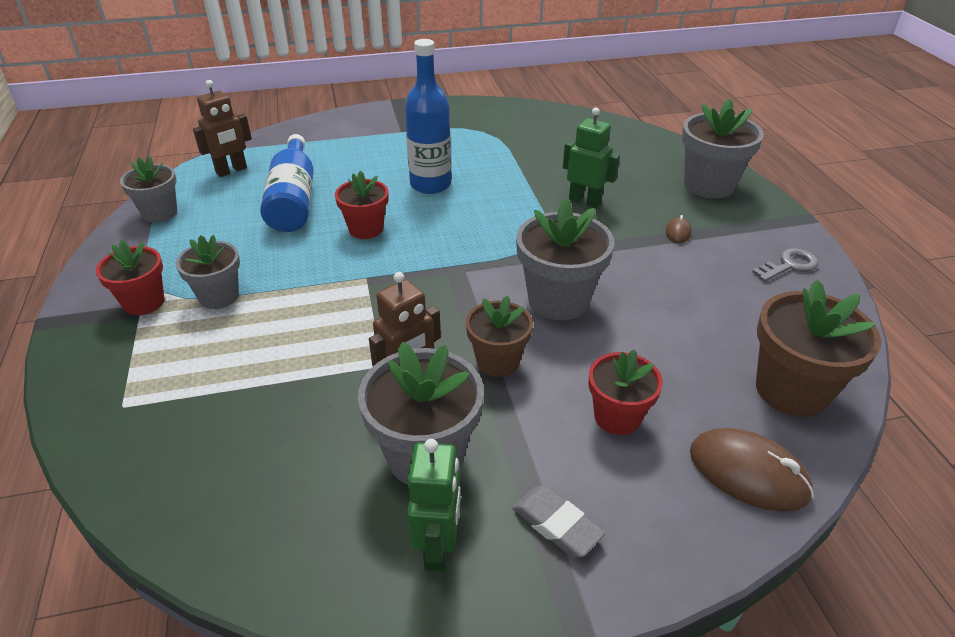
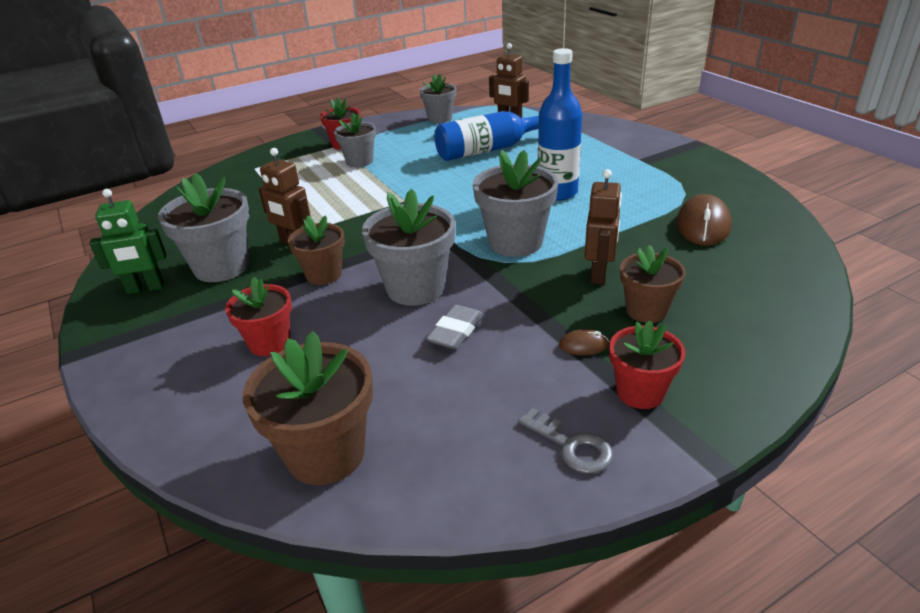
camera: 75 degrees right, 5 degrees down
red flower pot [335,171,388,239] -> red flower pot moved to [609,320,685,409]
grey eraser [512,485,605,557] -> grey eraser moved to [426,305,483,349]
green robot [563,107,620,208] -> brown robot [585,169,622,285]
grey flower pot [682,98,764,199] -> grey flower pot moved to [473,150,558,257]
brown mouse [690,428,814,511] -> brown mouse moved to [676,194,732,245]
none -> brown flower pot [620,245,686,323]

